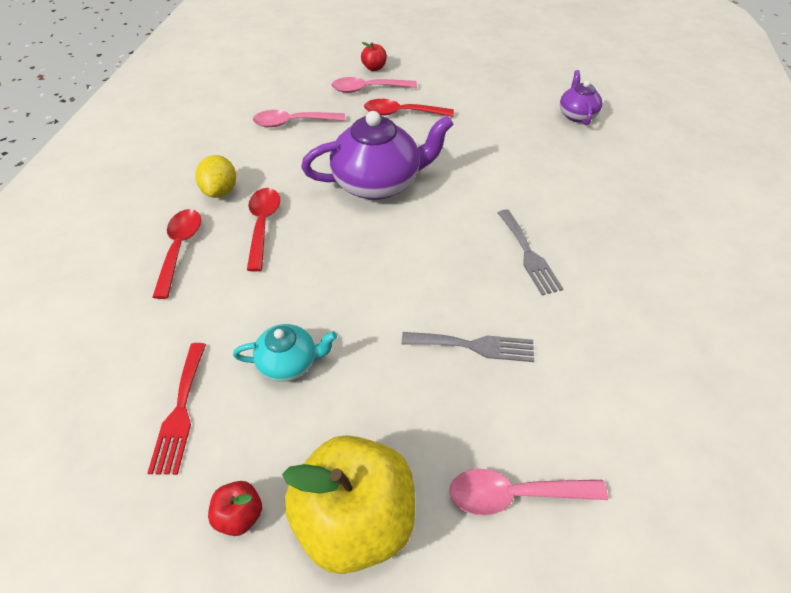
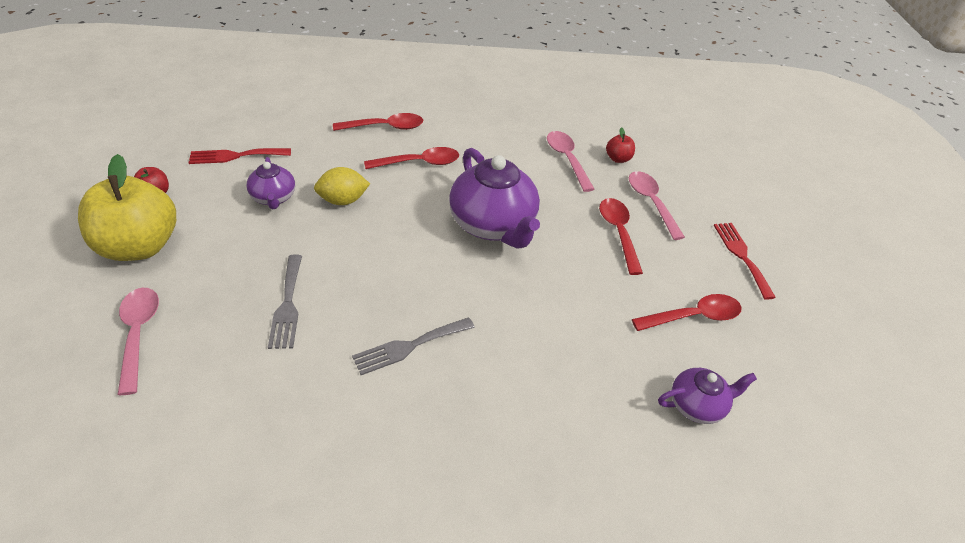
camera: 75 degrees right, 5 degrees down
yellow lemon [195,155,236,198] -> yellow lemon moved to [314,167,370,205]
turquoise teapot [233,324,337,382] -> purple teapot [246,157,295,209]
red apple [361,42,387,71] -> red apple moved to [606,127,635,163]
none -> red spoon [632,294,742,331]
none -> red fork [714,223,776,300]

